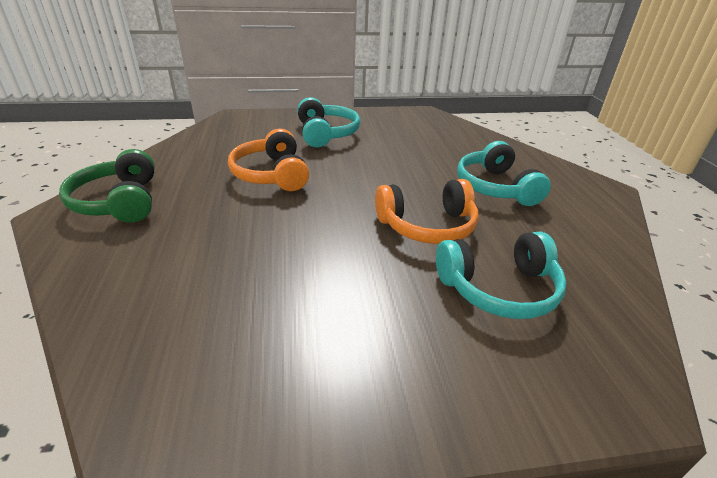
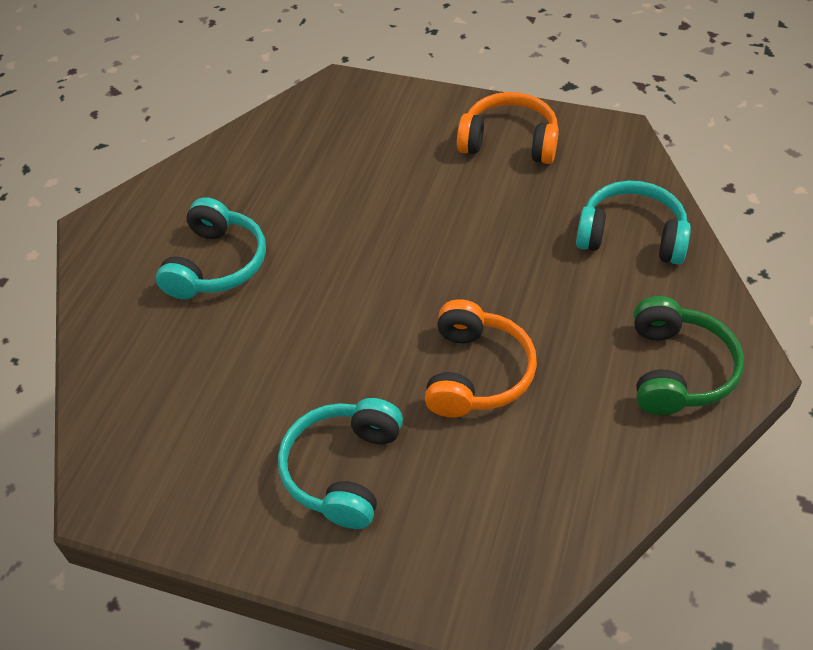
camera: 150 degrees left, 15 degrees up
orange headphones [375,179,479,244] -> orange headphones moved to [457,92,559,164]
turquoise headphones [436,231,567,319] -> turquoise headphones moved to [576,181,691,264]

